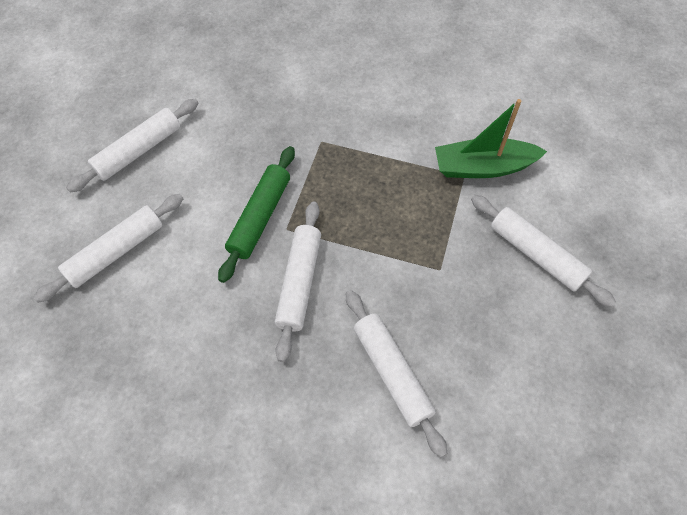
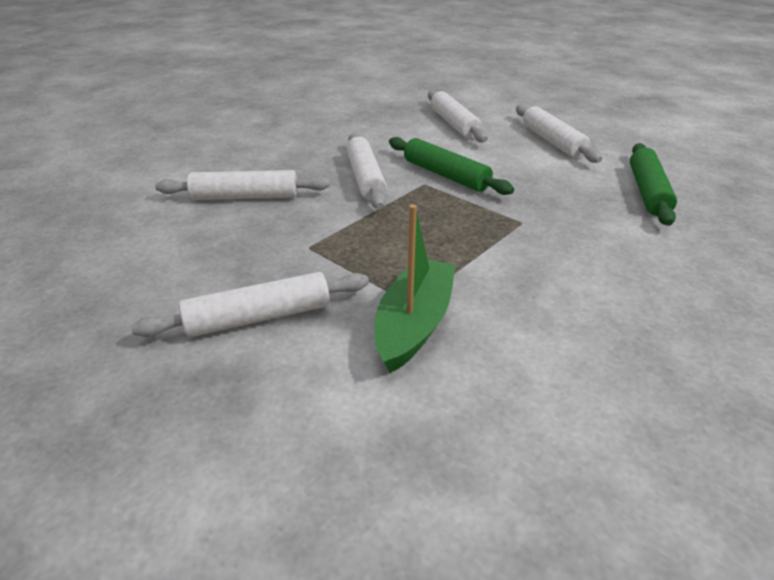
camera: 115 degrees right, 25 degrees down
white rolling pin [275,201,321,362] -> white rolling pin turned 45 degrees clockwise [346,133,387,209]
none -> green rolling pin [630,143,677,226]

